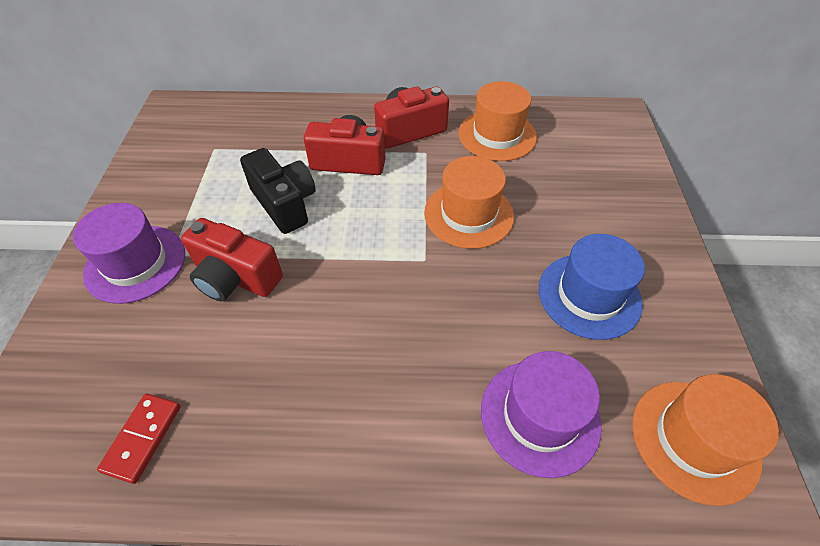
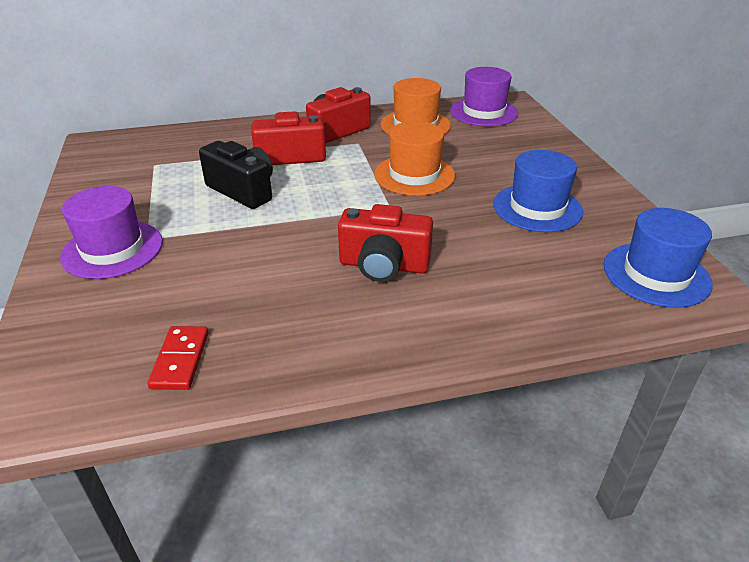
camera: 15 degrees left, 15 degrees down
red camera [181,218,283,302] -> red camera moved to [338,204,433,282]
purple hat [481,351,602,478] -> purple hat moved to [450,67,518,126]
orange hat [632,374,779,506] -> blue hat [604,208,713,308]

